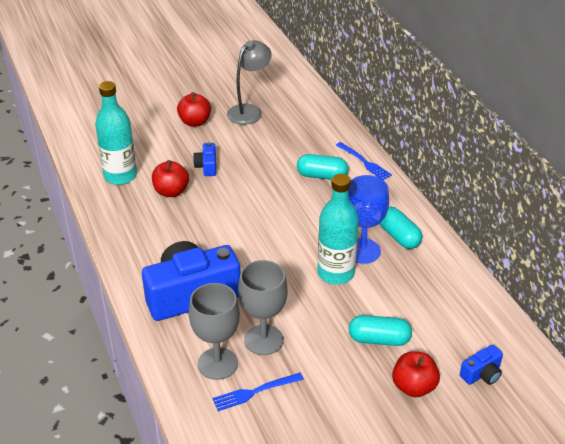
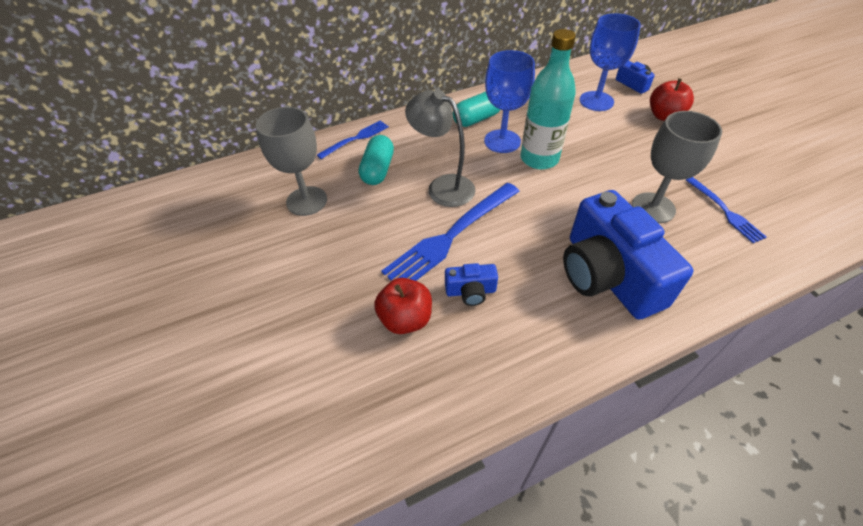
camera: 90 degrees left, 10 degrees up
turquoise bottle [95,81,137,185] -> none
red apple [177,92,211,127] -> none
grey goblet [189,283,240,380] -> grey goblet moved to [256,107,327,216]
blue camera [193,142,216,176] -> blue camera moved to [445,263,498,306]
grey lamp [227,40,272,125] -> grey lamp moved to [405,89,475,207]
turquoise capsule [349,315,412,346] -> none
none -> blue fork [382,183,519,281]
none -> blue goblet [580,13,641,111]

